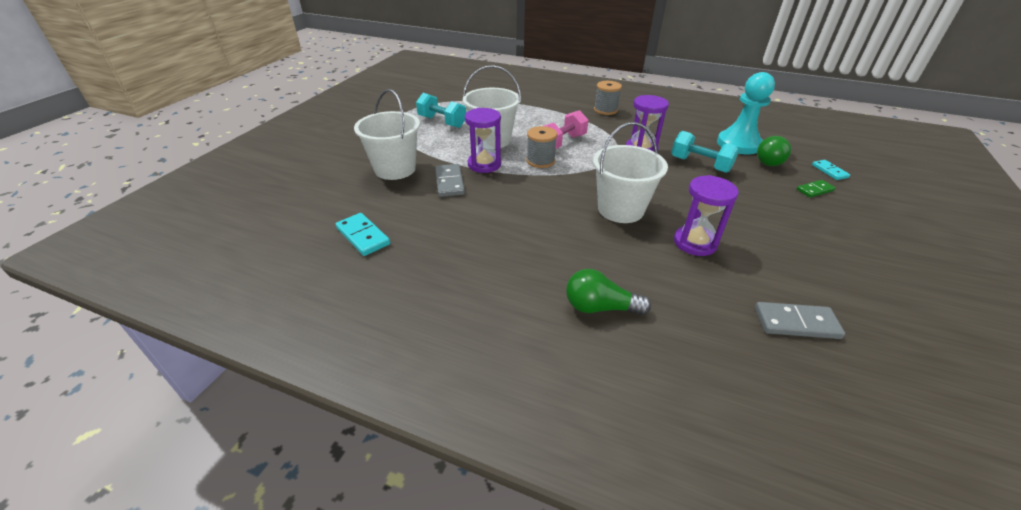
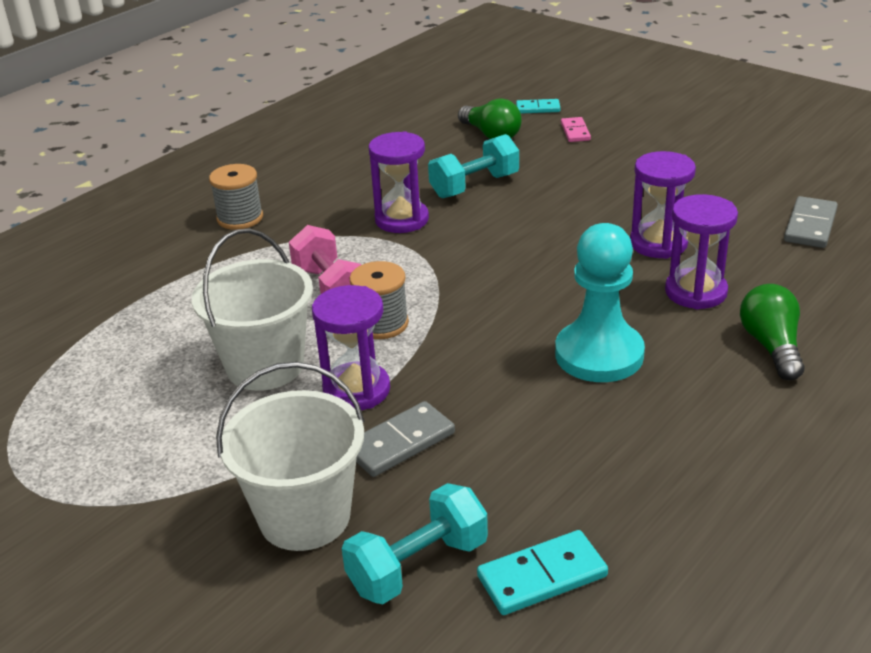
camera: 70 degrees left, 5 degrees down
turquoise dumbbell [416,93,466,128] -> turquoise dumbbell moved to [342,483,488,604]
grey domino [435,164,465,197] -> grey domino turned 45 degrees counterclockwise [356,401,455,477]
green light bulb [566,269,651,315] -> green light bulb turned 150 degrees clockwise [740,284,805,380]
white bucket [593,122,668,223] -> none
turquoise pawn [717,72,775,154] -> turquoise pawn moved to [555,223,645,382]
green domino [797,180,836,198] -> pink domino [561,117,591,142]
none -> purple hourglass [665,194,738,309]

